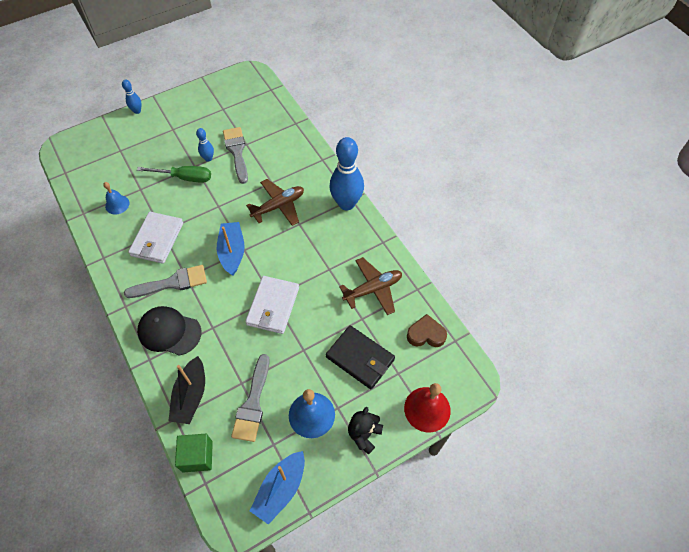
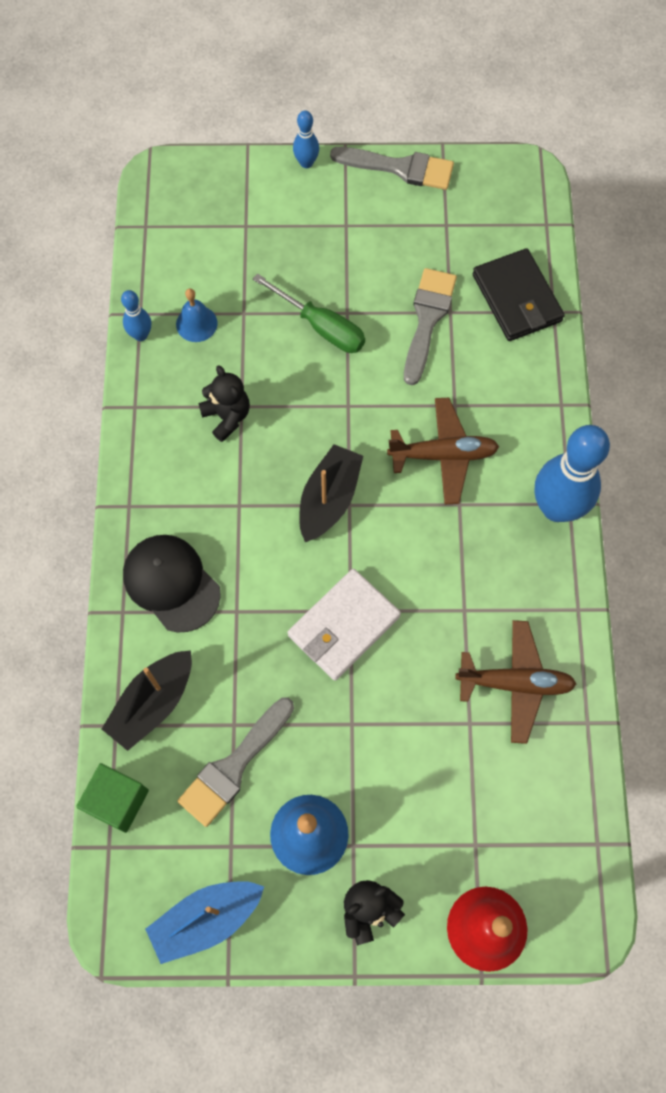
camera: 30 degrees right, 10 degrees up
grey brush [124,265,207,298] -> grey brush moved to [330,147,454,190]
white wallet [128,212,183,264] -> black teddy bear [198,365,250,442]
blue bowling pin [196,128,214,162] -> blue bowling pin moved to [121,290,151,341]
blue boat [216,222,245,275] -> black boat [299,444,363,542]
black wallet [326,325,395,389] -> black wallet moved to [473,248,565,341]
brown heart [407,314,447,347] -> none

